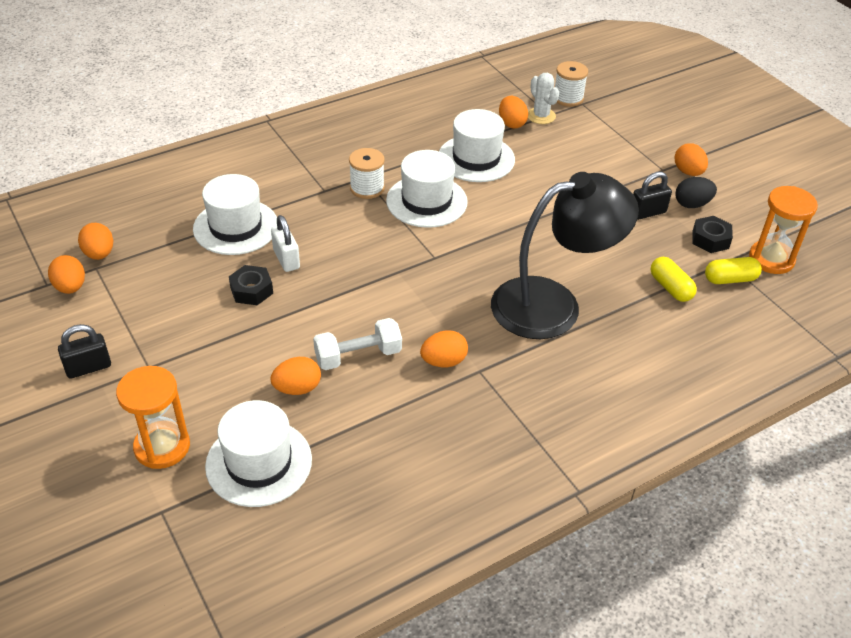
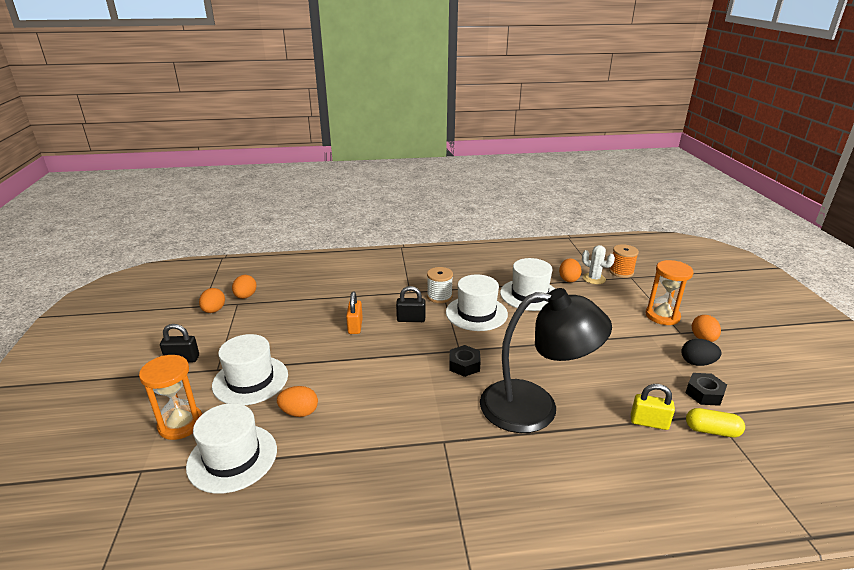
camera: 25 degrees right, 15 degrees down
white hat [193,174,277,255] -> white hat moved to [212,334,288,405]
black nut [229,265,273,305] -> black nut moved to [449,345,481,377]
white padlock [271,215,300,272] -> orange padlock [346,292,363,334]
white dumbbell [313,318,402,370] -> none
orange egg [420,330,468,367] -> none
white cactus [528,73,559,124] -> white cactus turned 45 degrees counterclockwise [582,245,615,284]
white spool [555,61,588,107] -> orange spool [609,244,639,278]
black padlock [633,172,672,220] -> black padlock moved to [396,286,425,322]
yellow capsule [651,257,697,302] -> yellow padlock [631,384,675,430]
orange hourglass [749,186,818,274] -> orange hourglass moved to [645,260,694,325]

